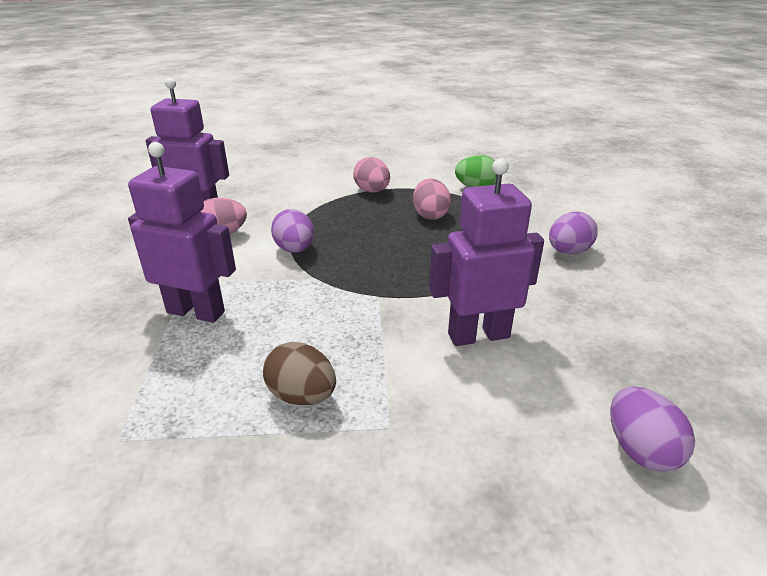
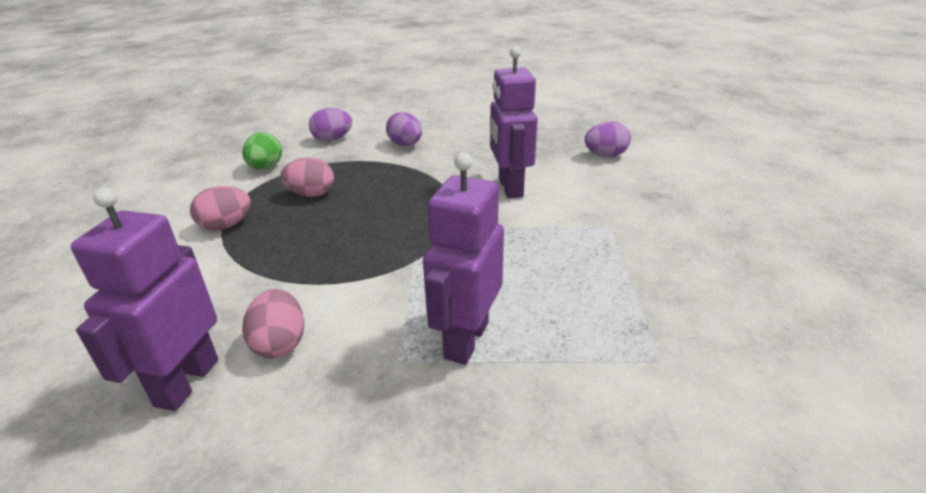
camera: 85 degrees left, 0 degrees up
brown egg [263,342,336,405] -> none
purple egg [271,209,314,253] -> purple egg moved to [309,108,352,141]

